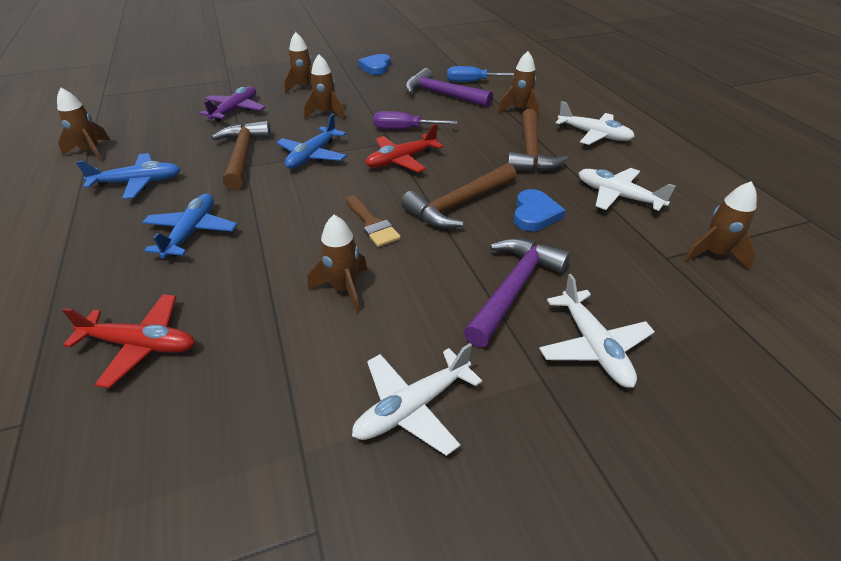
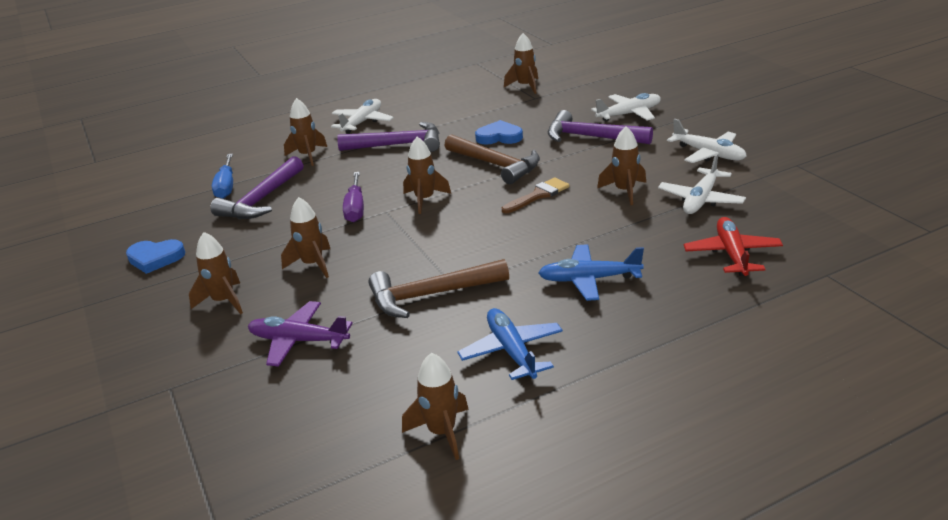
camera: 95 degrees left, 10 degrees down
blue plane [276,114,347,169] -> none
red plane [365,124,443,172] -> brown rocket [403,137,451,214]
brown hammer [507,109,568,172] -> purple hammer [337,122,440,152]
white plane [578,168,676,211] -> white plane moved to [658,153,746,214]

